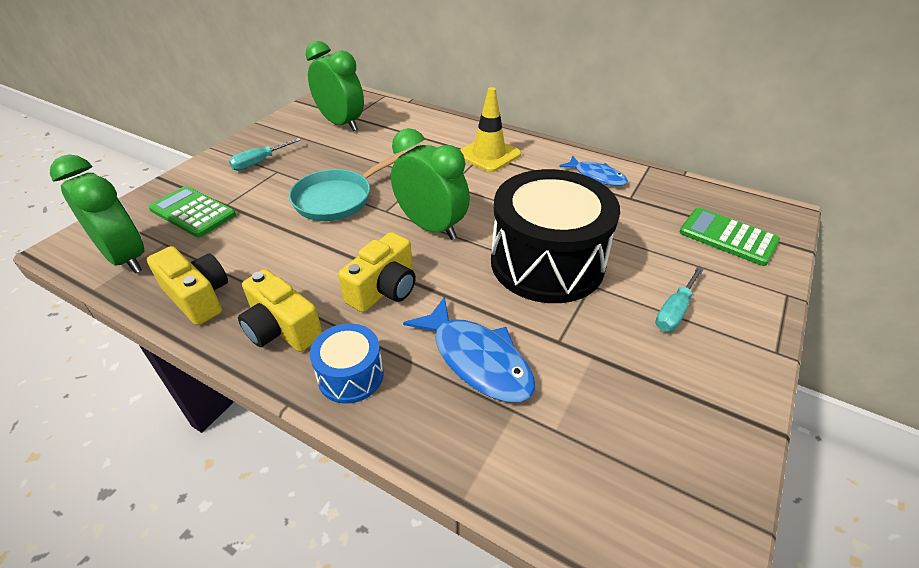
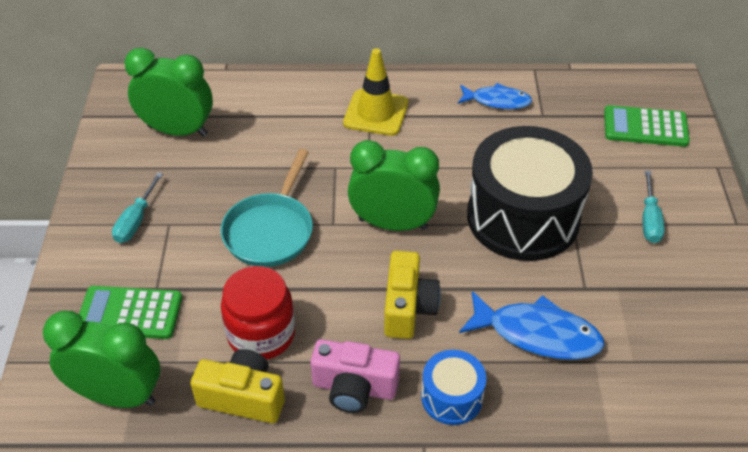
camera: 30 degrees left, 5 degrees up
yellow camera [238,269,322,352] -> pink camera [311,339,400,413]
none -> red jar [221,266,295,360]

